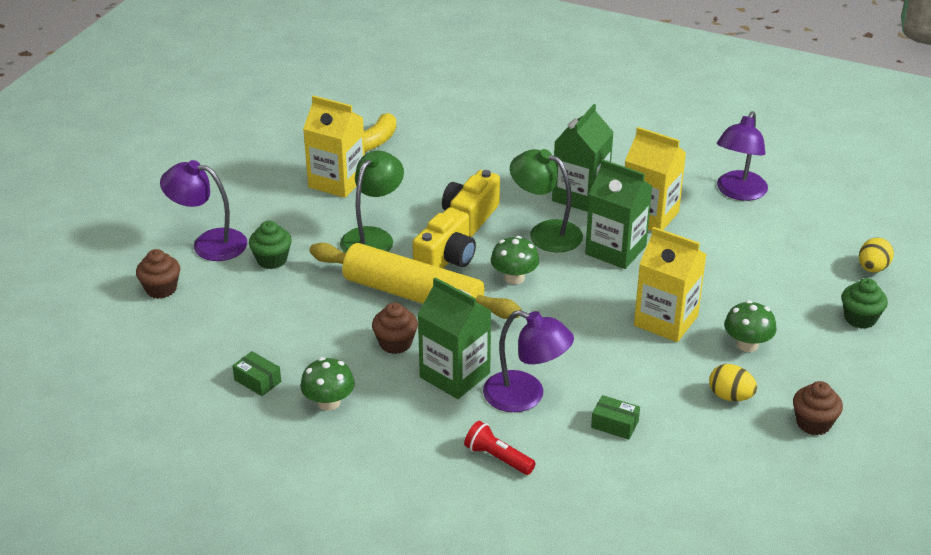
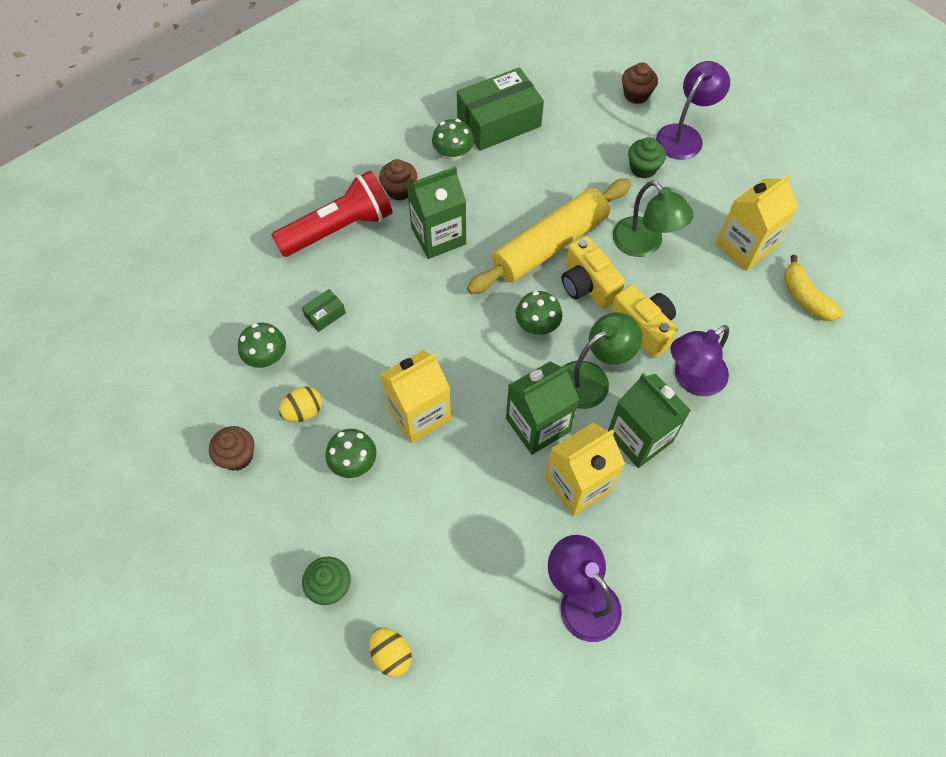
camera: 115 degrees right, 25 degrees up
green box [232,351,281,396] -> green box [457,67,544,151], size x2.34
brown cupcake [372,303,418,354] -> brown cupcake moved to [379,159,417,201]
red flashlight [464,421,536,475] -> red flashlight [271,170,393,257], size x2.08
purple lamp [483,310,574,412] -> purple lamp moved to [670,325,729,396]
none -> green mushroom [238,323,286,368]

